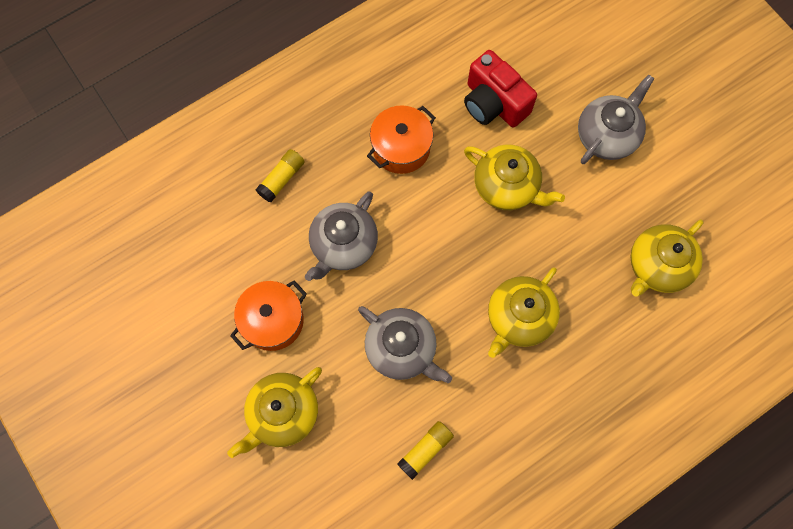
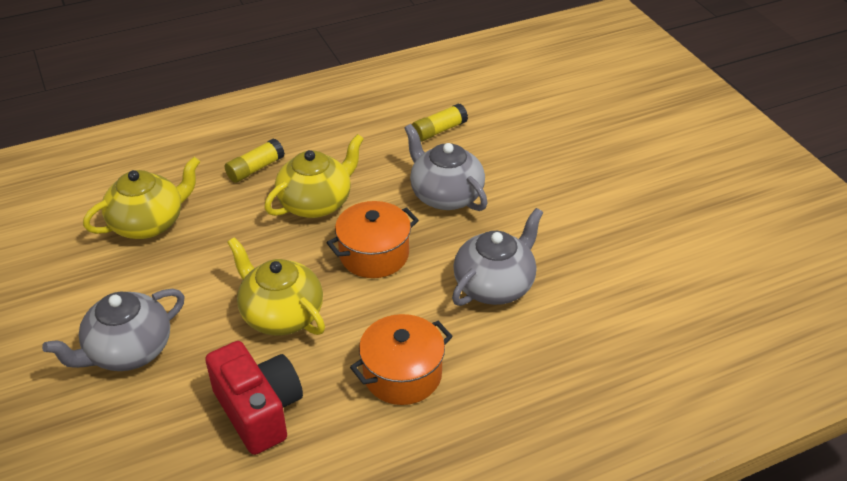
camera: 170 degrees left, 30 degrees down
yellow teapot [227,367,322,458] -> none
orange pot [230,280,307,351] -> orange pot moved to [326,201,419,278]
yellow glue stick [256,149,305,203] -> yellow glue stick moved to [225,139,285,183]

